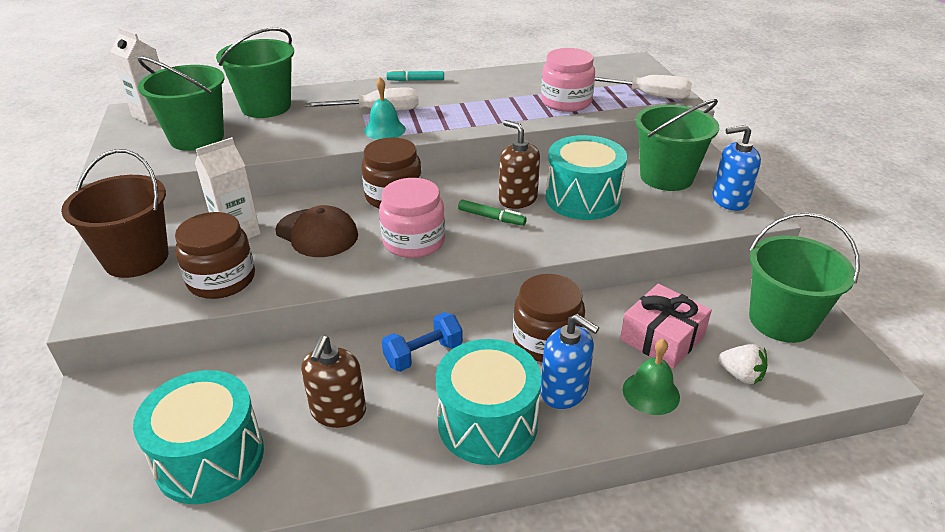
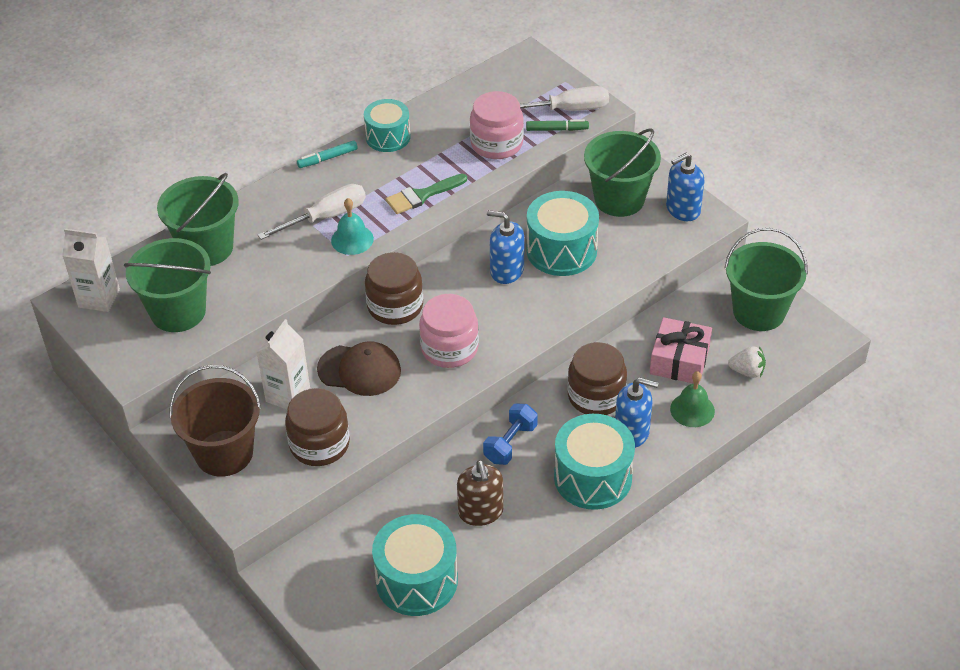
camera: 25 degrees left, 10 degrees up
green marker [458,200,527,226] -> green marker moved to [526,119,589,131]
brown soap dispenser [499,120,540,209] -> blue soap dispenser [487,210,524,284]
none -> turquoise drum [364,99,411,152]
none -> green brush [386,174,467,214]

